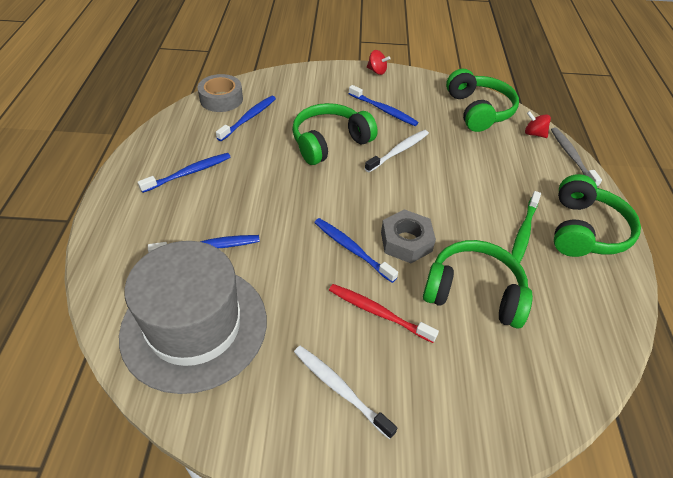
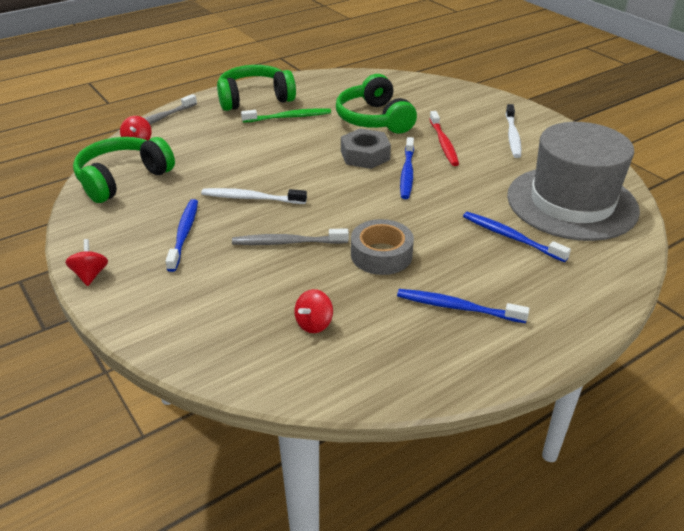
camera: 125 degrees left, 10 degrees down
grey tape [198,74,243,112] -> grey tape moved to [351,219,414,275]
blue toothbrush [216,96,276,141] -> red spinning top [294,289,333,333]
green headphones [292,103,378,165] -> grey toothbrush [232,229,349,245]

